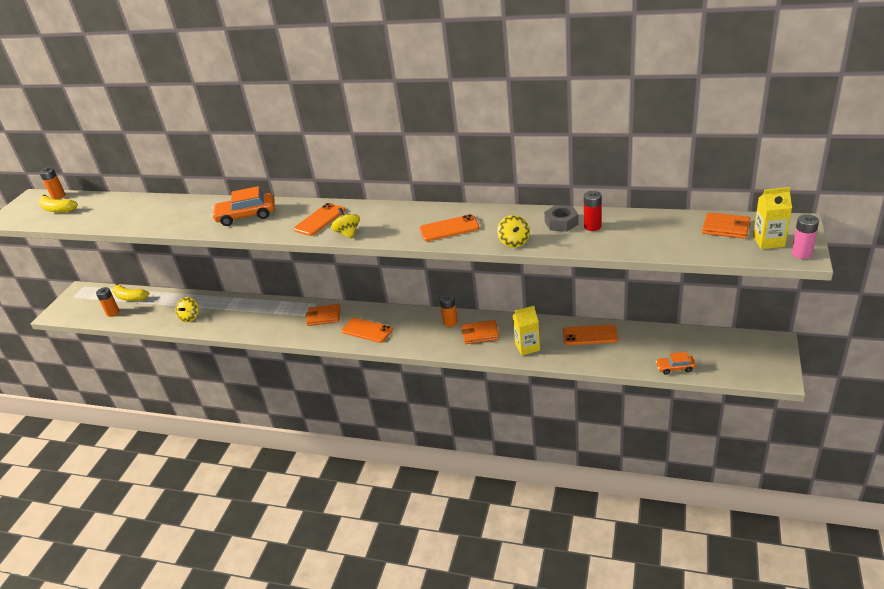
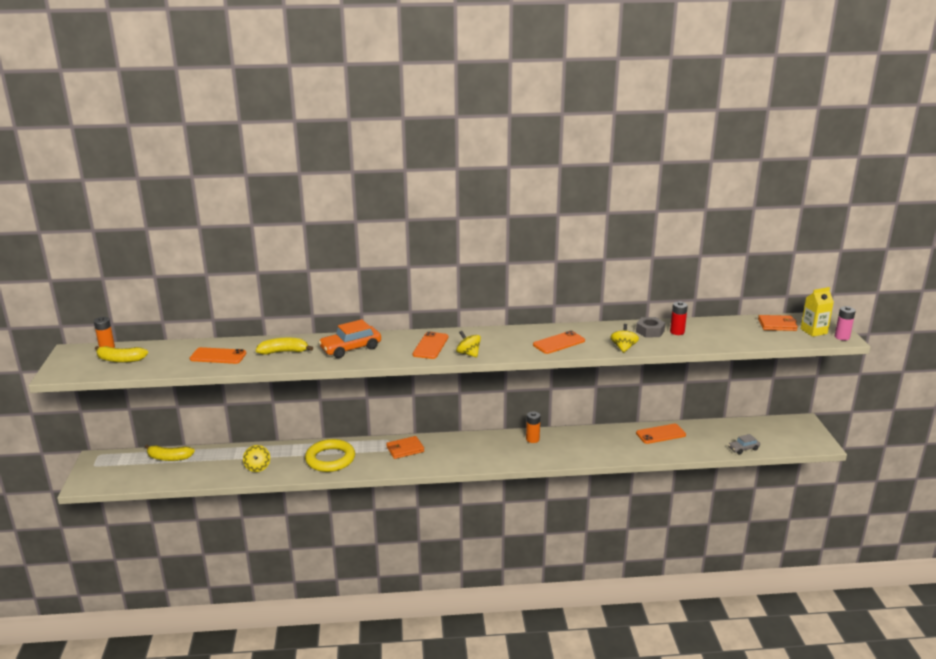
camera: 25 degrees left, 10 degrees down
orange battery [96,287,120,317] -> none
orange phone [342,318,393,343] -> orange phone moved to [190,347,246,364]
orange wallet [461,320,499,344] -> none
yellow spinning top [497,215,530,248] -> yellow spinning top turned 135 degrees counterclockwise [610,324,639,353]
yellow carton [513,306,540,356] -> none
orange car [656,352,696,375] -> grey car [728,434,760,455]
none -> yellow banana [256,338,313,355]
none -> yellow ring [305,439,355,472]

